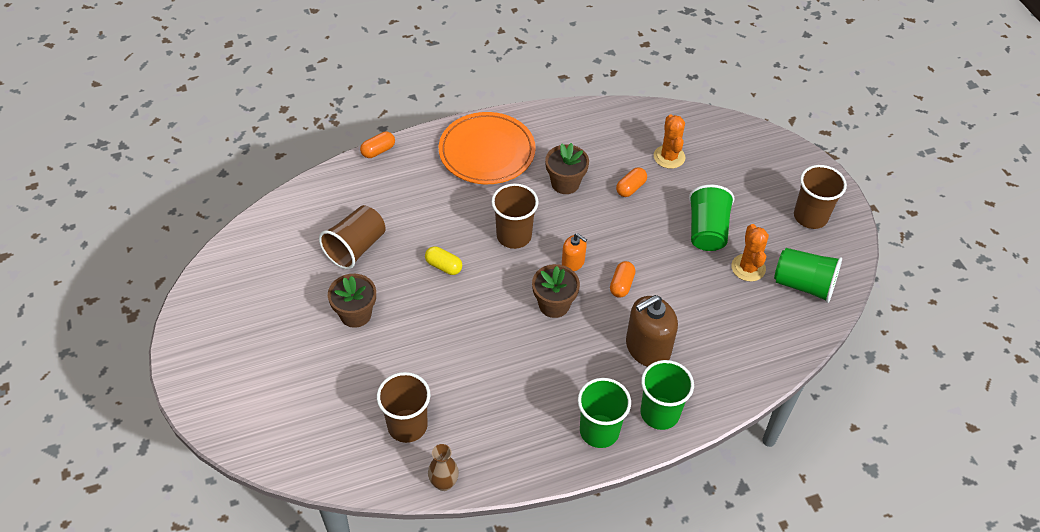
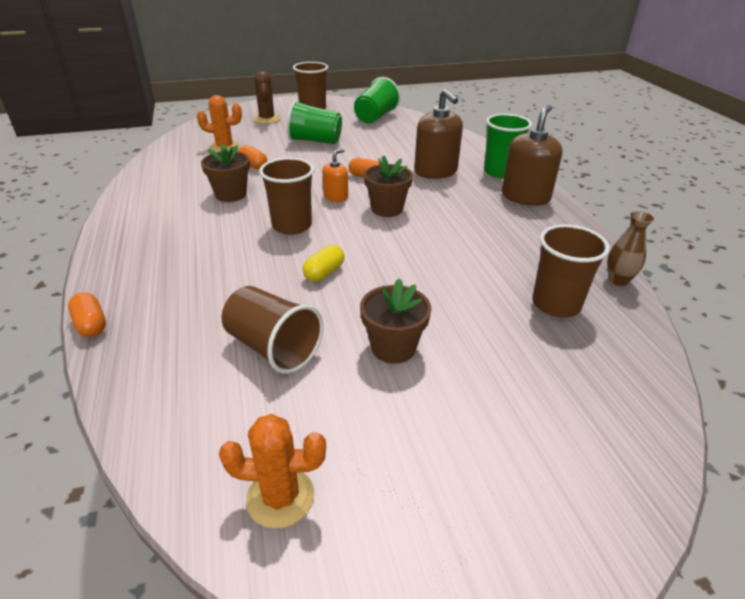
camera: 85 degrees left, 15 degrees down
orange plate [439,112,536,184] -> none
green cup [578,378,631,448] -> brown soap dispenser [502,105,563,206]
orange cactus [731,224,769,282] -> orange cactus moved to [219,414,326,529]
none -> brown cactus [254,71,280,124]

